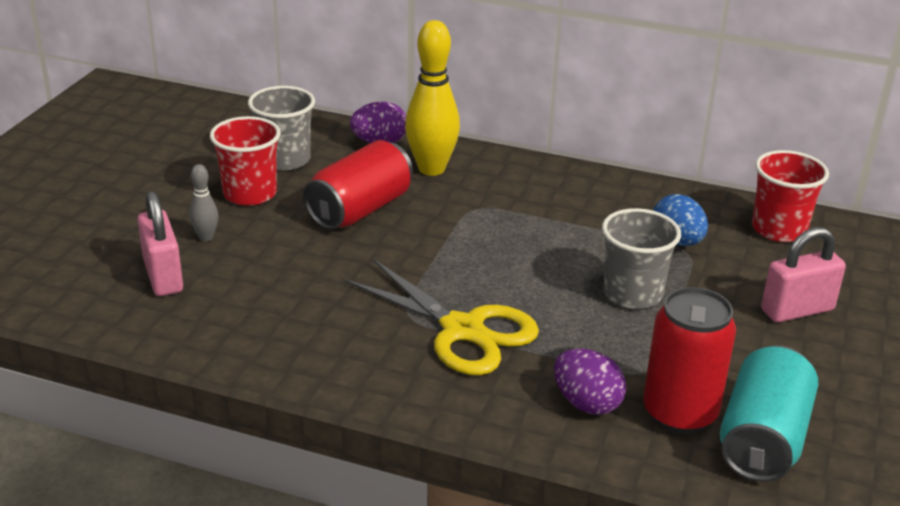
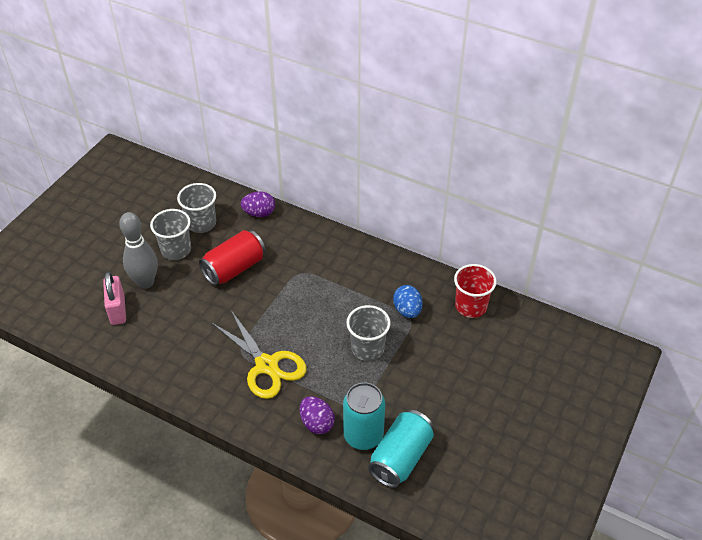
camera: 10 degrees right, 15 degrees up
grey bowling pin [189,164,219,241] -> grey bowling pin [119,212,158,289], size x2.10
red cup [210,116,281,206] -> grey cup [150,209,191,260]
yellow bowling pin [405,20,460,176] -> none
red can [643,287,736,434] -> turquoise can [343,382,385,450]
pink padlock [761,227,846,323] -> none

